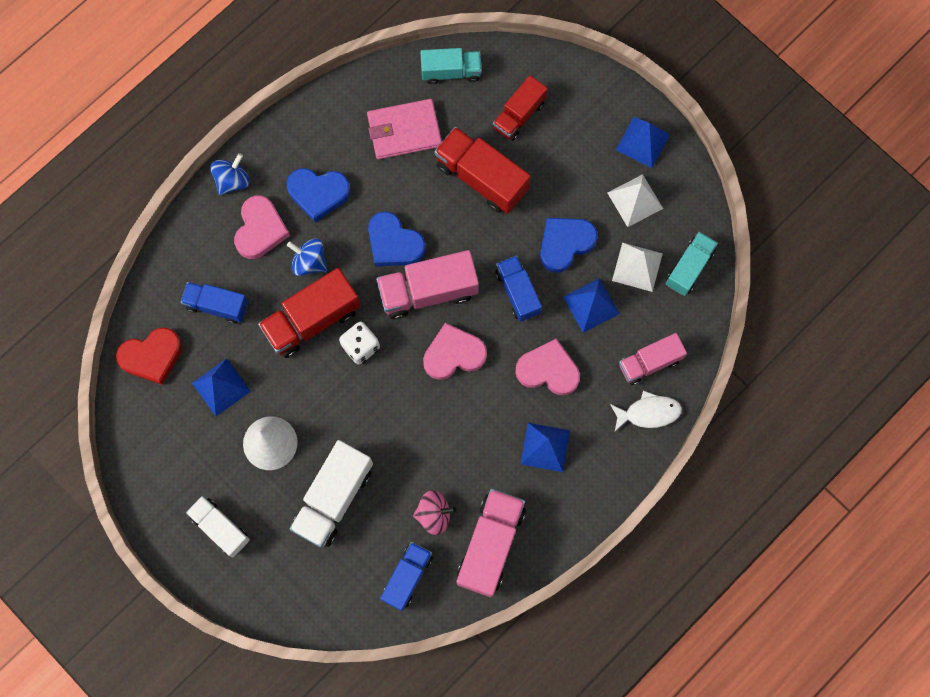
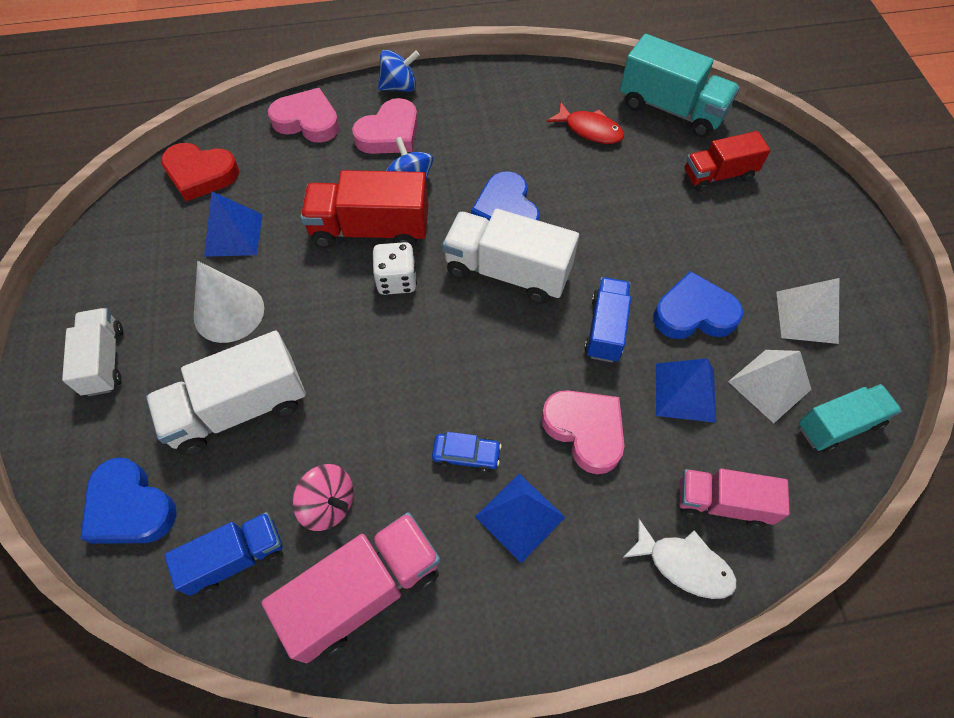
camera: 35 degrees right, 15 degrees down
blue truck [181,282,248,324] -> none
blue heart [286,168,350,222] -> blue heart moved to [80,457,177,543]
pink wallet [367,99,442,159] -> red fish [546,102,624,144]
pink truck [376,250,479,319] -> white truck [442,209,579,304]
turquoise truck [420,48,482,84] -> turquoise truck [620,34,740,138], size x1.55
pink heart [423,323,487,380] -> pink heart moved to [268,88,339,143]
red truck [434,127,531,214] -> none
blue pyramid [616,117,670,168] -> none
none -> blue car [432,432,502,473]

